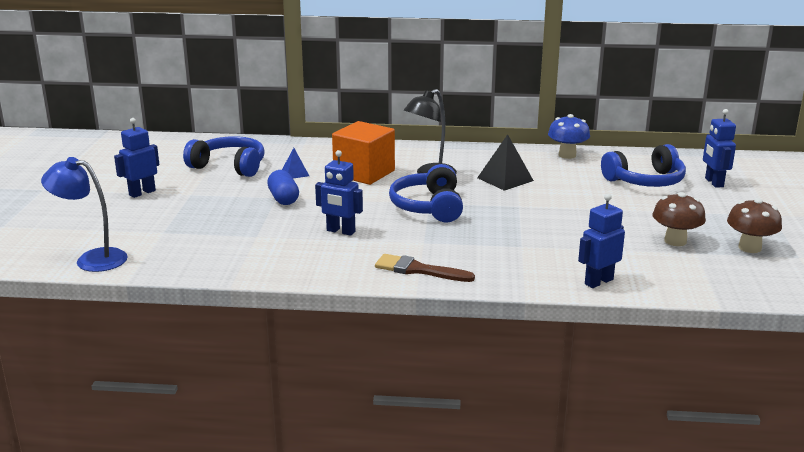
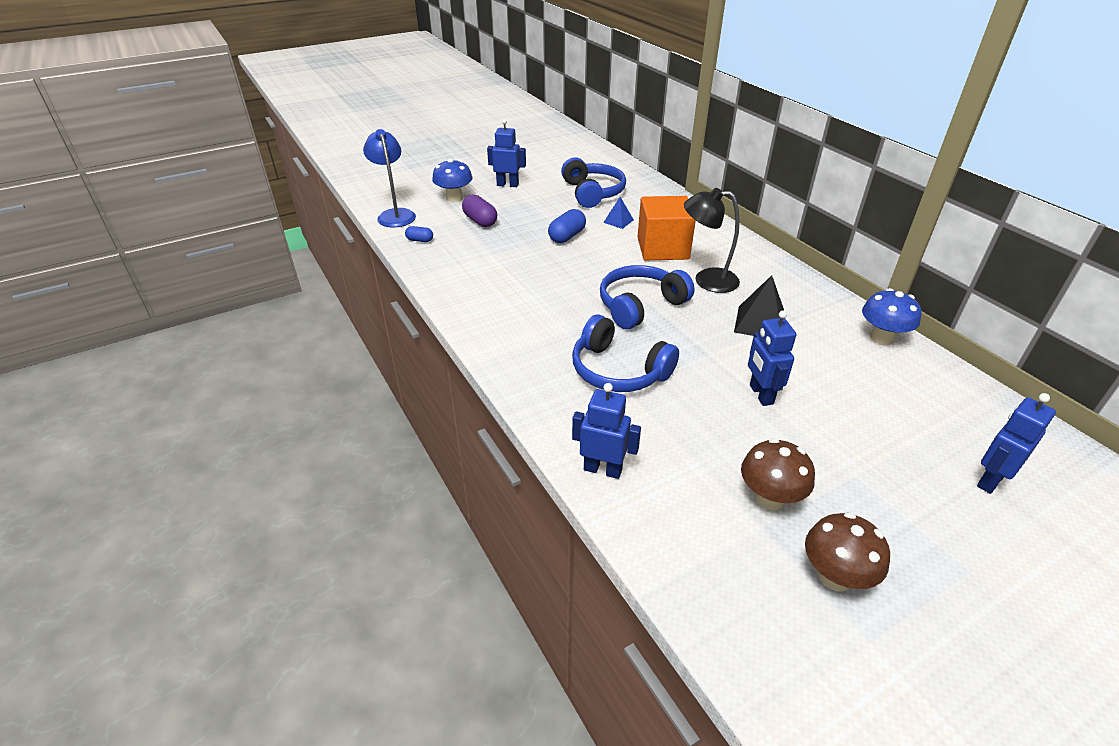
camera: 55 degrees right, 15 degrees up
blue robot [315,150,363,236] -> blue robot moved to [748,310,796,406]
brown brush [375,254,475,282] -> none
blue headphones [601,144,686,187] -> blue headphones moved to [572,314,679,392]
none -> blue capsule [405,226,433,242]
none -> blue mushroom [432,158,473,202]
none -> purple capsule [462,194,497,227]

